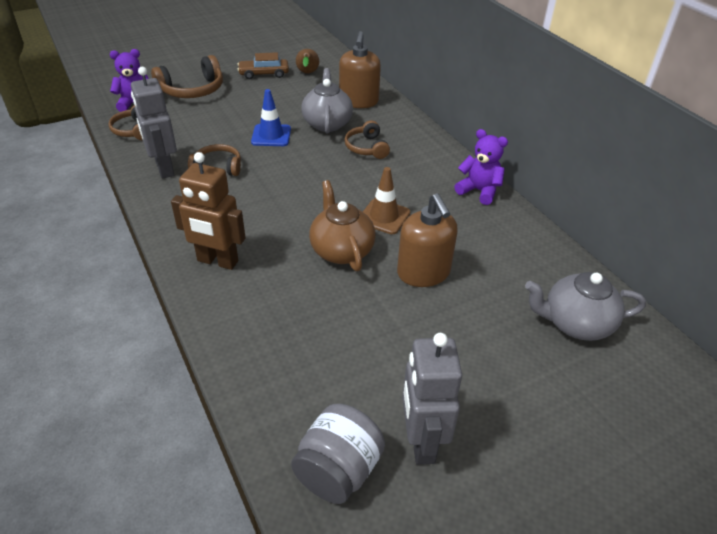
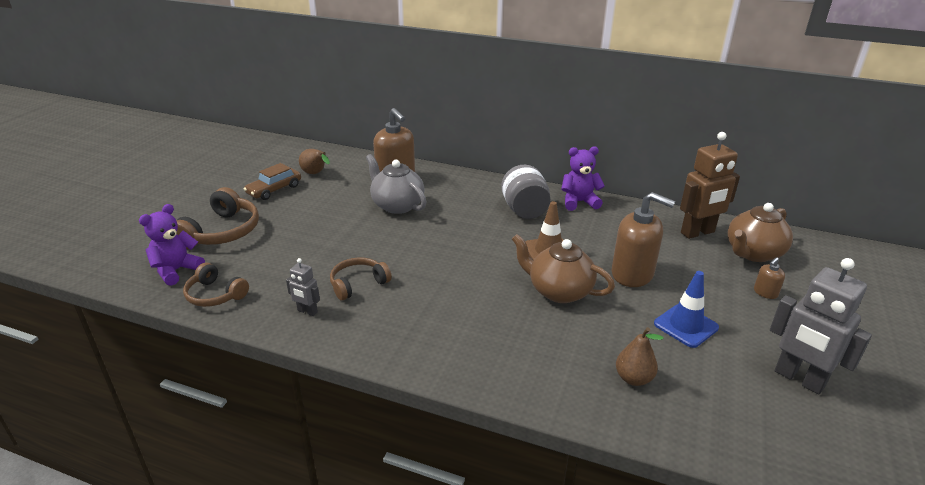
camera: 40 degrees left, 10 degrees down
grey robot [131,67,177,178] -> grey robot [286,258,320,316], size x0.50
brown robot [171,152,246,270] -> brown robot moved to [680,132,740,239]
blue traffic cone [251,89,291,146] -> blue traffic cone moved to [654,271,719,348]
grey jar [291,404,385,504] -> grey jar moved to [501,165,551,219]
brown headphones [344,120,390,159] -> none
grey teapot [525,272,646,341] -> brown teapot [728,203,793,262]
none -> brown pear [616,327,664,386]
none -> brown soap dispenser [754,257,785,299]

